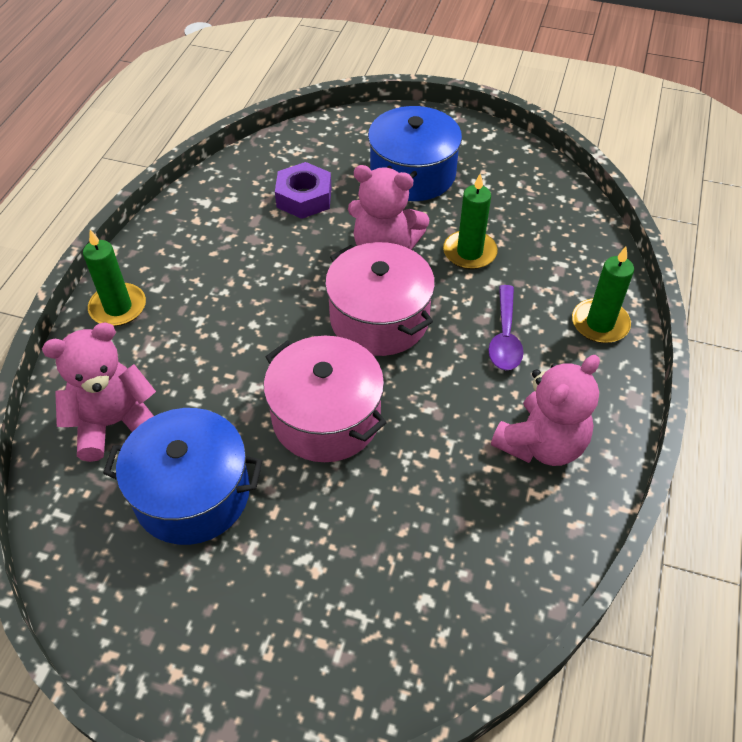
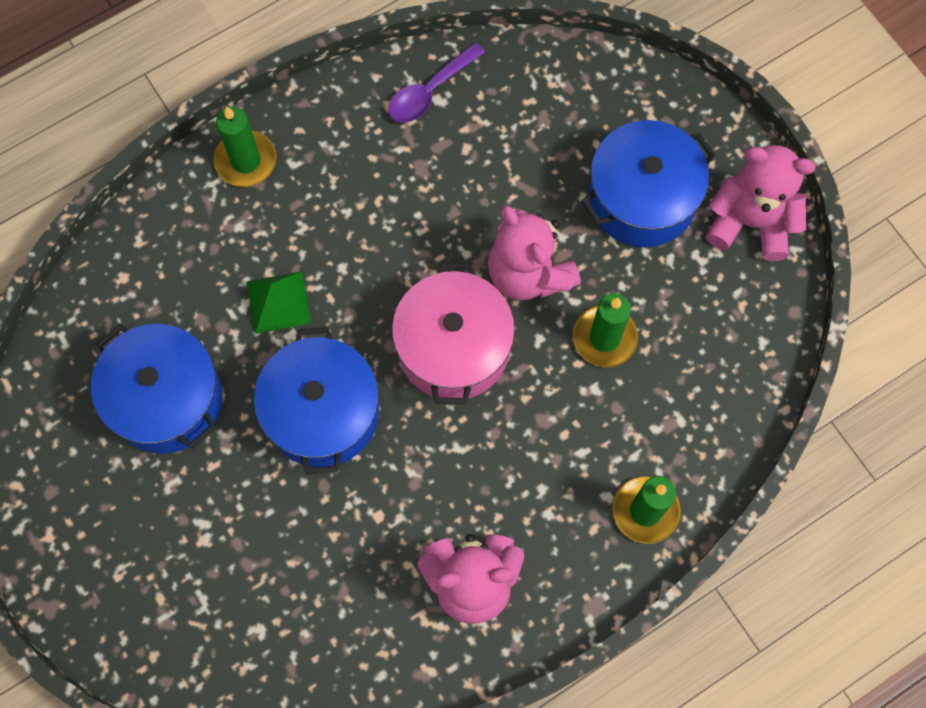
camera: 40 degrees right, 20 degrees up
pink teddy bear [42,322,156,462] -> pink teddy bear moved to [706,145,815,261]
pink pot [264,336,387,462] -> blue pot [254,327,379,474]
purple nut [275,162,332,219] -> none
purple spoon [488,285,523,370] -> purple spoon moved to [388,43,485,123]
none -> green pyramid [247,271,311,334]

